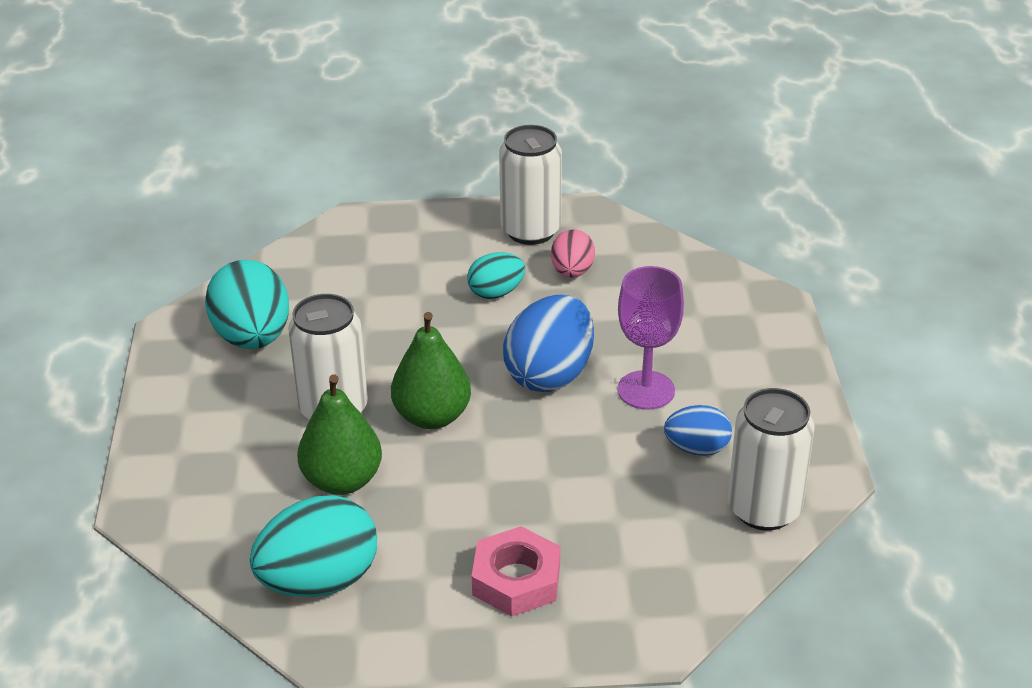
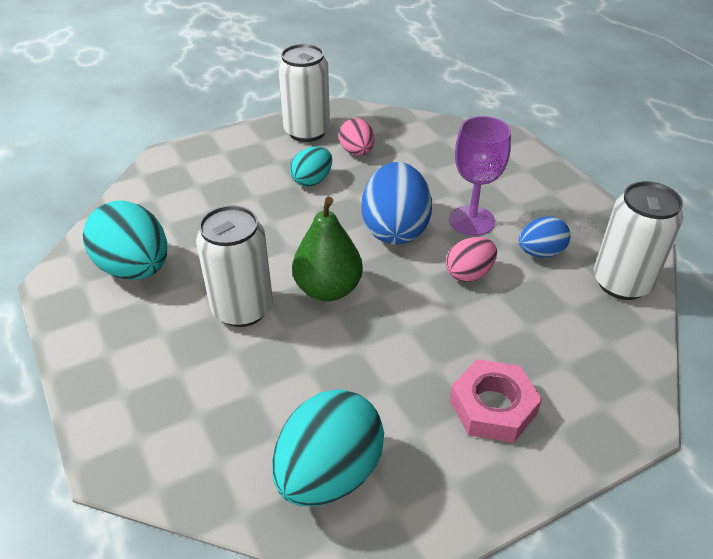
camera: 25 degrees left, 5 degrees up
green pear [297,375,382,495] -> none
none -> pink egg [446,237,497,282]

